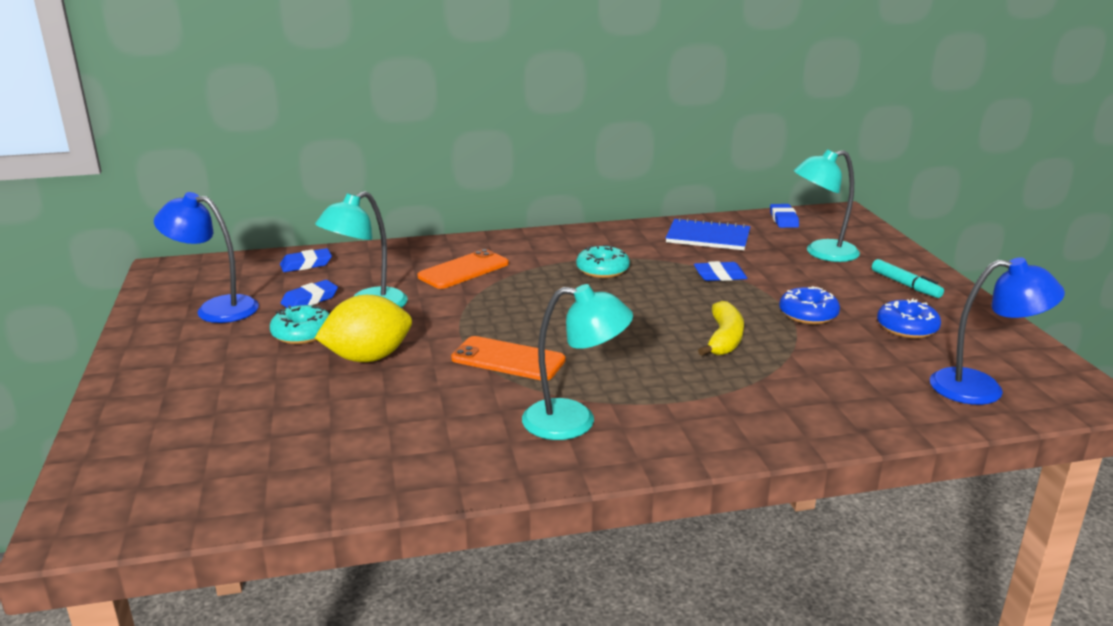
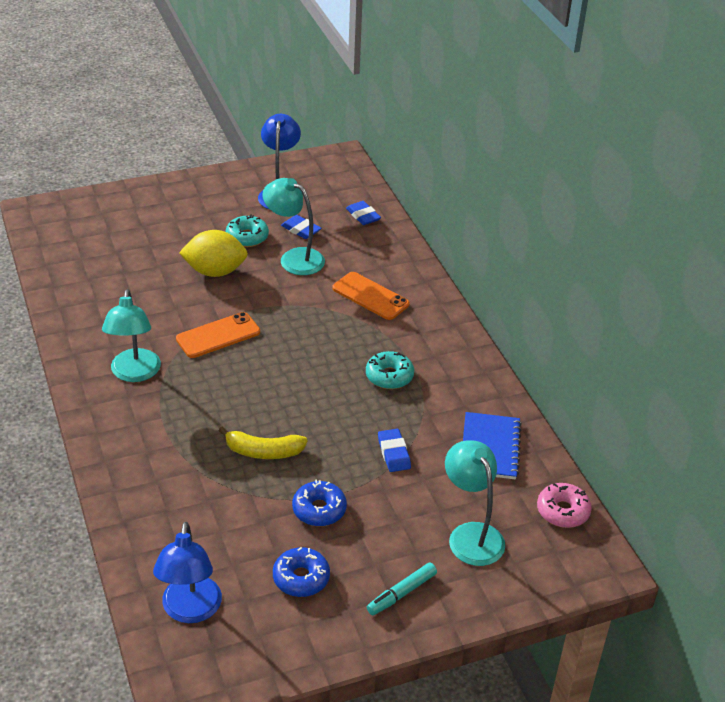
camera: 80 degrees right, 15 degrees up
yellow lemon [315,295,412,362] -> yellow lemon turned 60 degrees counterclockwise [179,230,248,277]
orange phone [451,336,565,380] -> orange phone turned 45 degrees clockwise [176,312,260,358]
blue eraser [770,204,799,228] -> pink donut [537,483,592,528]

